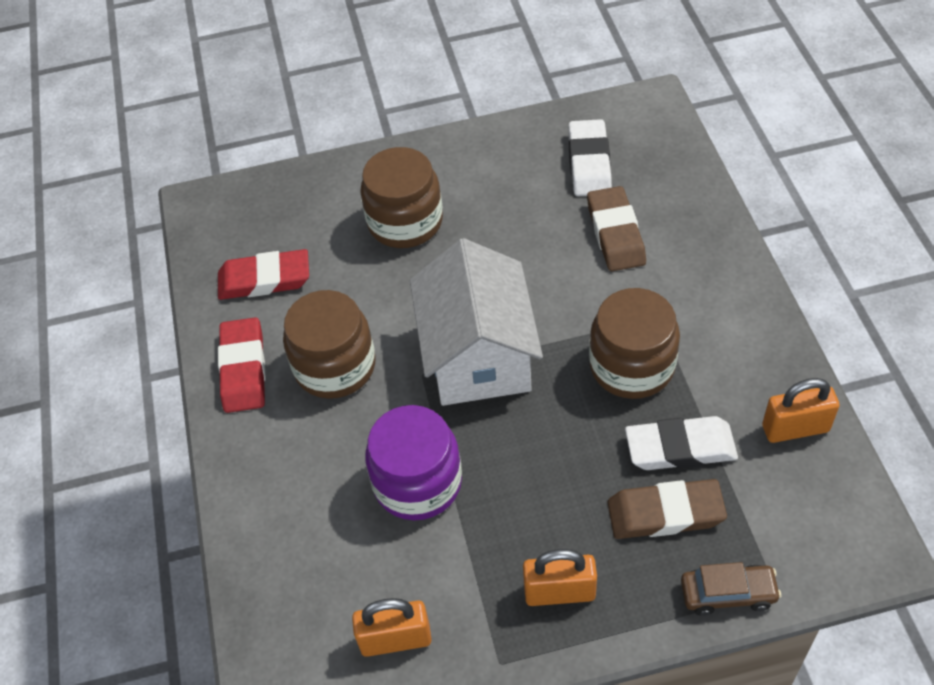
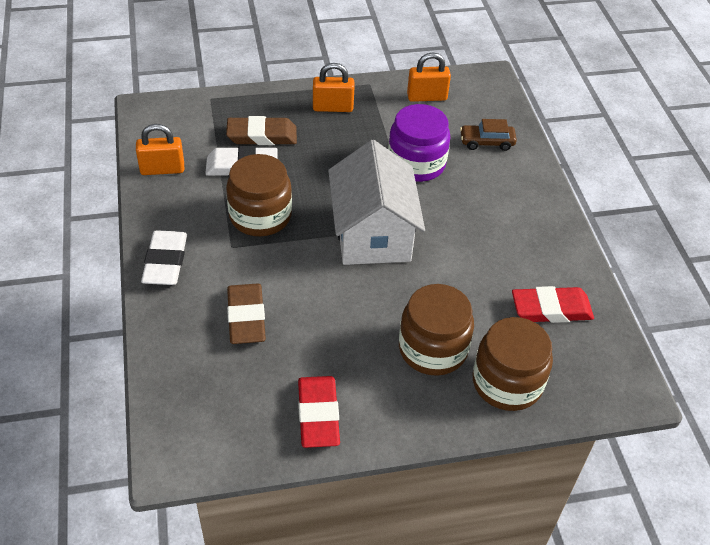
camera: 175 degrees right, 5 degrees down
red eraser [218,317,265,413] -> red eraser moved to [298,376,340,448]
brown jar [283,290,375,399] -> brown jar moved to [472,317,553,411]
white eraser [568,119,612,196] -> white eraser moved to [141,230,187,285]
brown car [681,562,781,616] -> brown car moved to [460,119,517,151]

